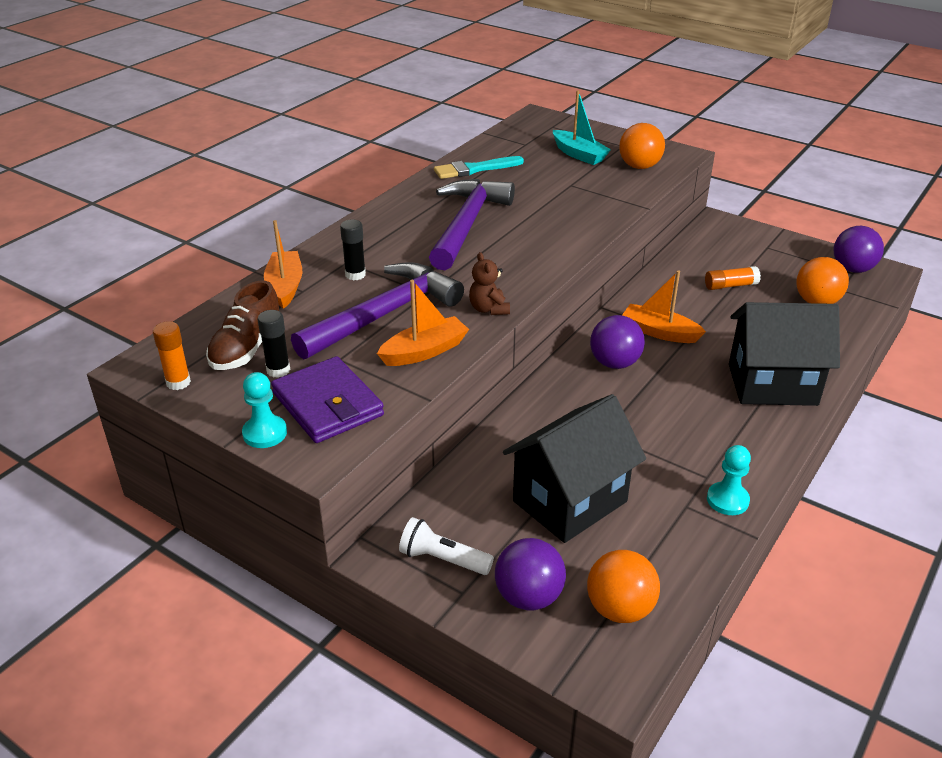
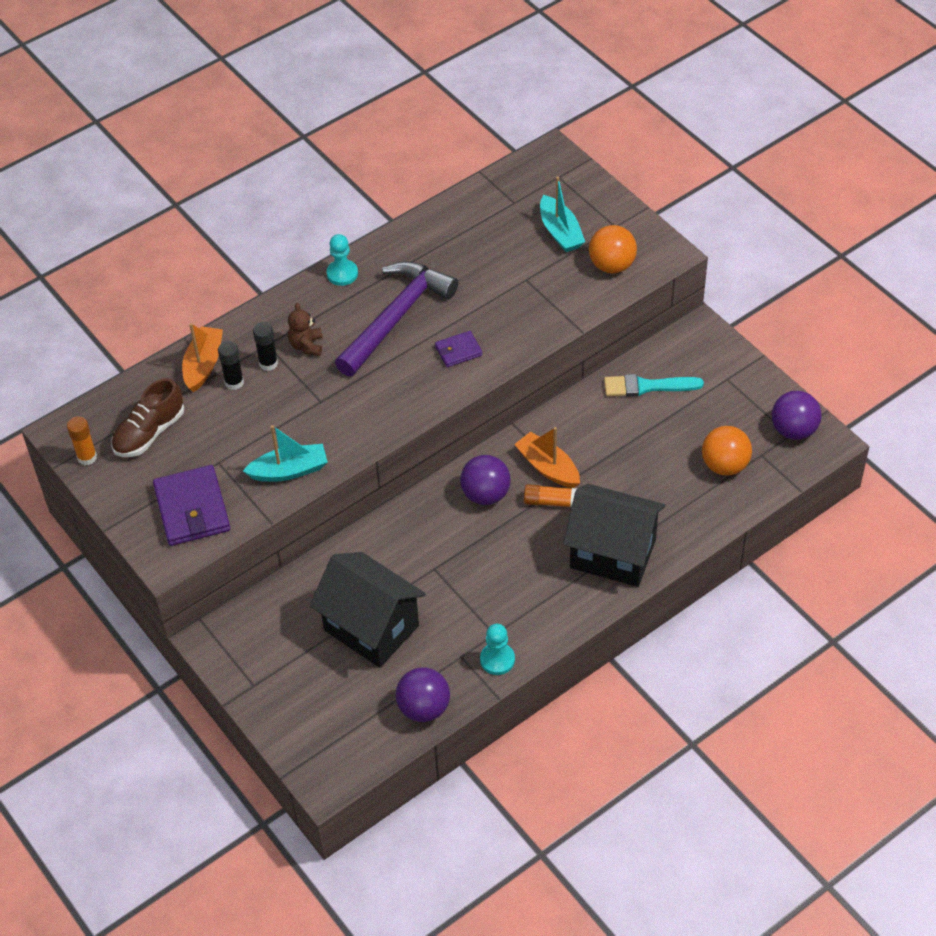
camera: 20 degrees right, 15 degrees up
turquoise pawn [242,372,287,448] -> turquoise pawn moved to [327,234,358,286]
black glue stick [258,310,290,378] -> black glue stick moved to [218,341,244,390]
purple hammer [291,262,464,359] -> none
orange boat [377,280,469,366] -> turquoise boat [243,425,328,482]
white flashlight [399,517,494,575] -> none
turquoise brush [434,156,524,179] -> turquoise brush moved to [604,374,704,397]
brown teddy bear [469,252,510,315] -> brown teddy bear moved to [288,303,323,356]
purple ball [495,538,566,610] -> purple ball moved to [396,667,450,722]
black house [503,394,646,543] -> black house turned 60 degrees clockwise [310,552,426,668]
orange ball [587,550,660,623] -> none
orange glue stick [705,266,761,290] -> orange glue stick moved to [524,484,577,507]
none -> purple wallet [435,331,483,367]

